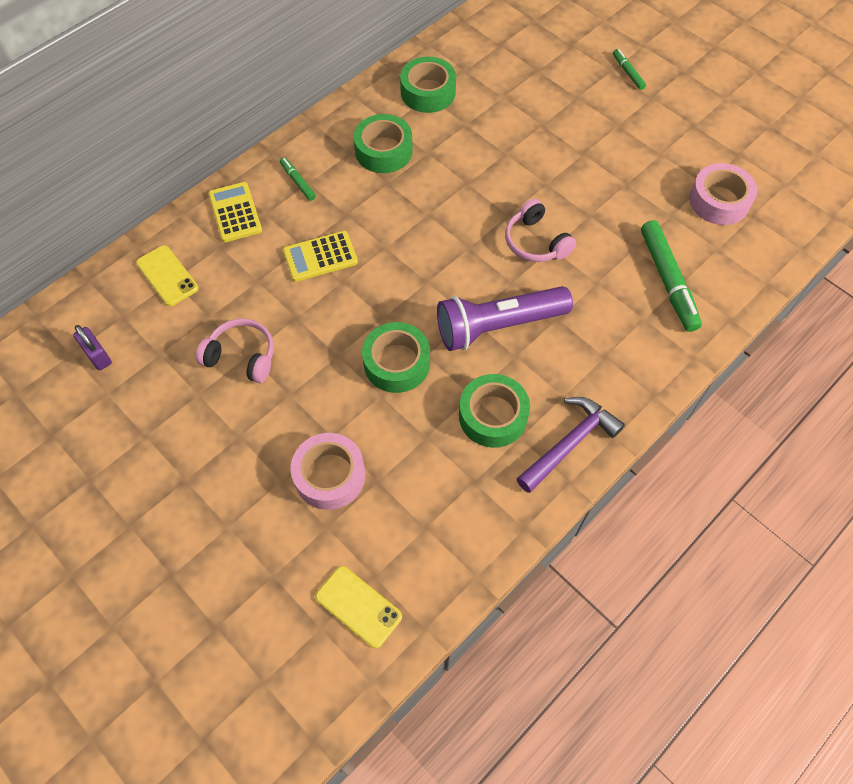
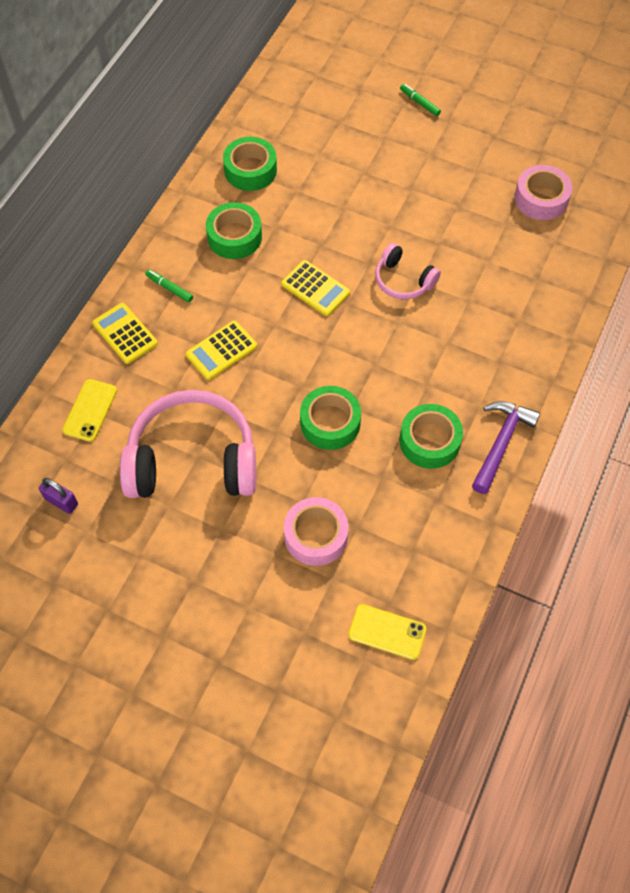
camera: 20 degrees left, 0 degrees up
yellow phone [136,245,199,306] -> yellow phone turned 75 degrees clockwise [62,379,117,442]
pink headphones [196,319,274,383] -> pink headphones [120,390,256,498], size x1.98
purple flashlight [437,286,573,351] -> none
green marker [641,220,702,332] -> none
none -> yellow calculator [281,260,350,316]

